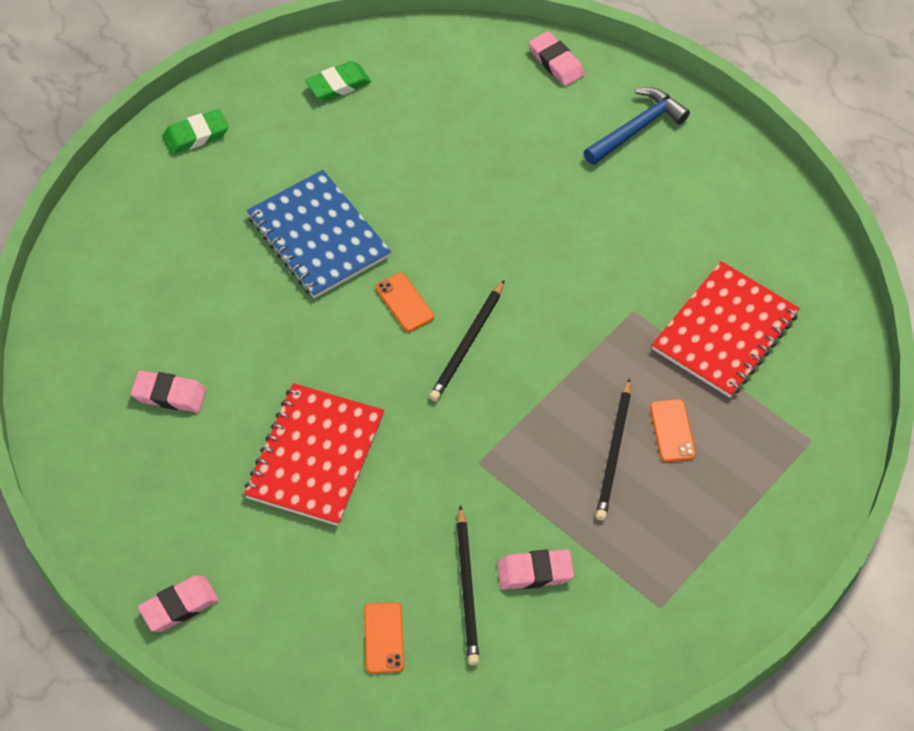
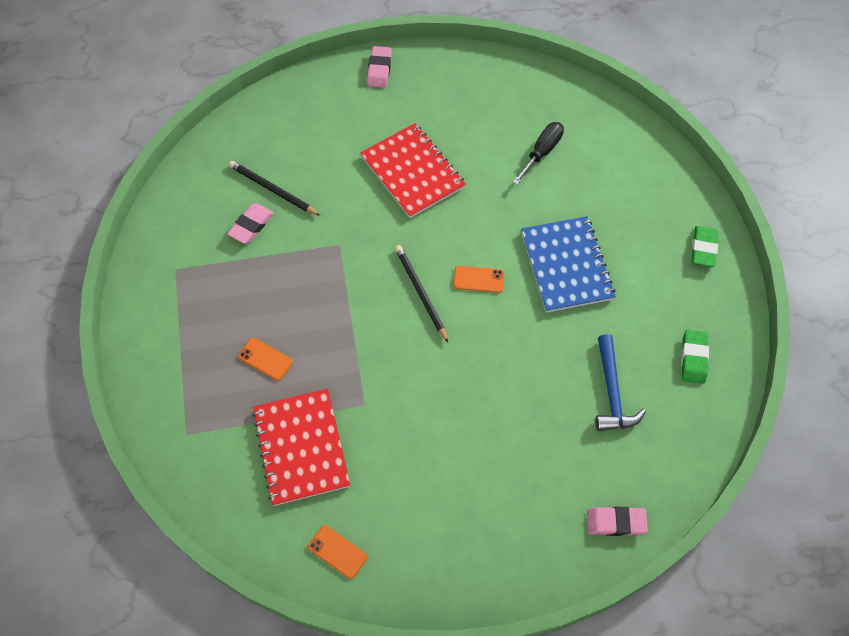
camera: 130 degrees right, 5 degrees up
pink eraser [131,370,206,413] -> none
blue notebook [247,170,391,298] -> blue notebook turned 75 degrees clockwise [521,216,616,313]
orange phone [364,602,404,674] -> orange phone moved to [308,525,367,579]
blue hammer [584,87,690,165] -> blue hammer moved to [596,334,646,431]
black pencil [596,378,631,521] -> none
none -> black screwdriver [512,122,564,185]

